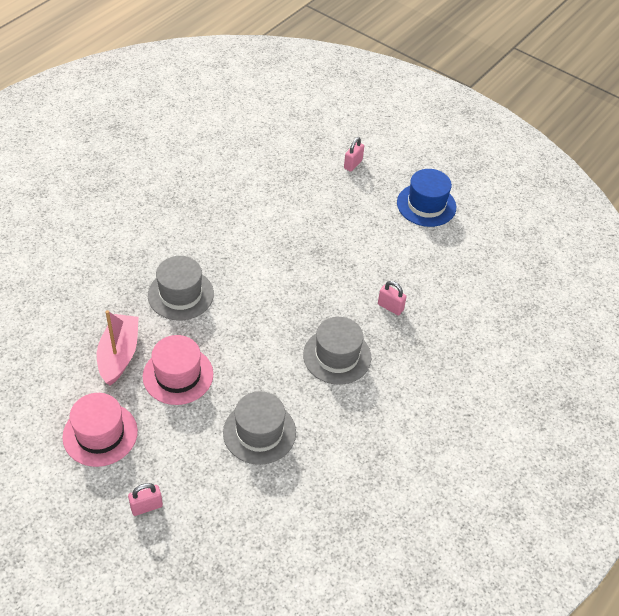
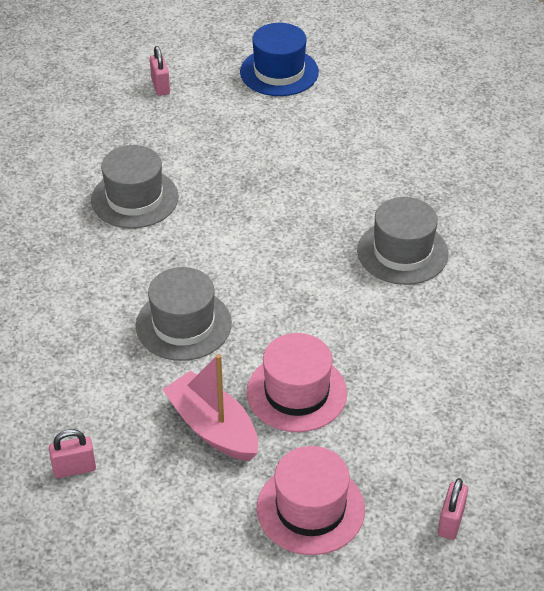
camera: 45 degrees left, 5 degrees down
grey hat [223,391,296,465] -> grey hat moved to [91,145,179,228]
pink padlock [378,281,407,315] -> pink padlock moved to [49,429,96,478]

